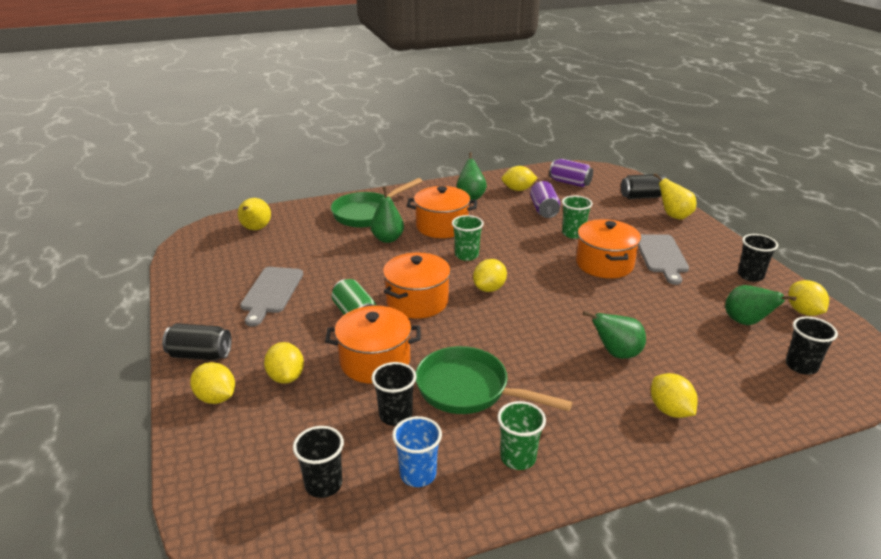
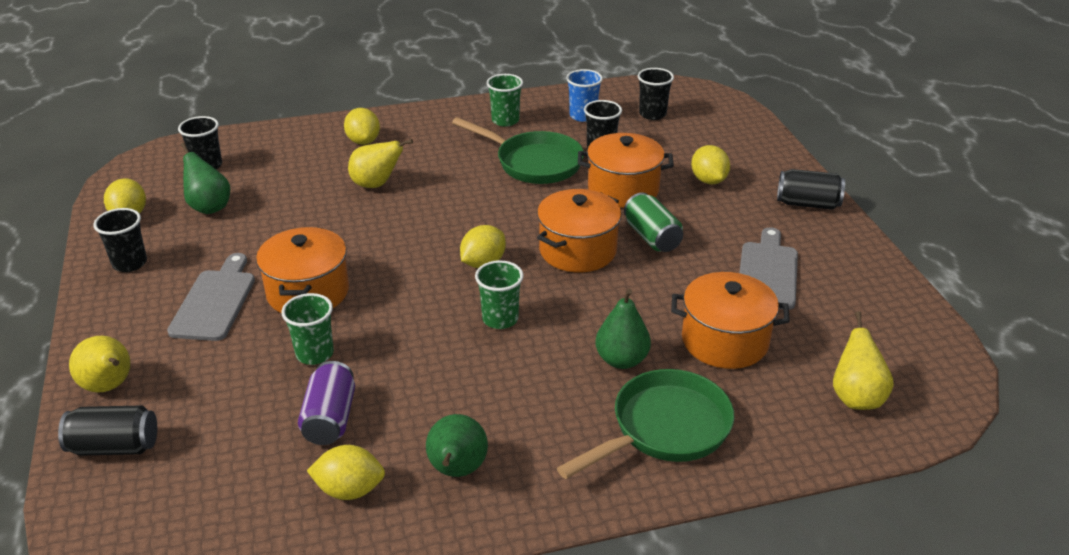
camera: 175 degrees left, 5 degrees up
yellow lemon [190,362,235,404] -> none
orange pot [407,186,477,238] -> orange pot moved to [671,272,790,369]
purple can [549,159,593,187] -> none
green pear [583,311,646,359] -> yellow pear [348,139,413,188]

